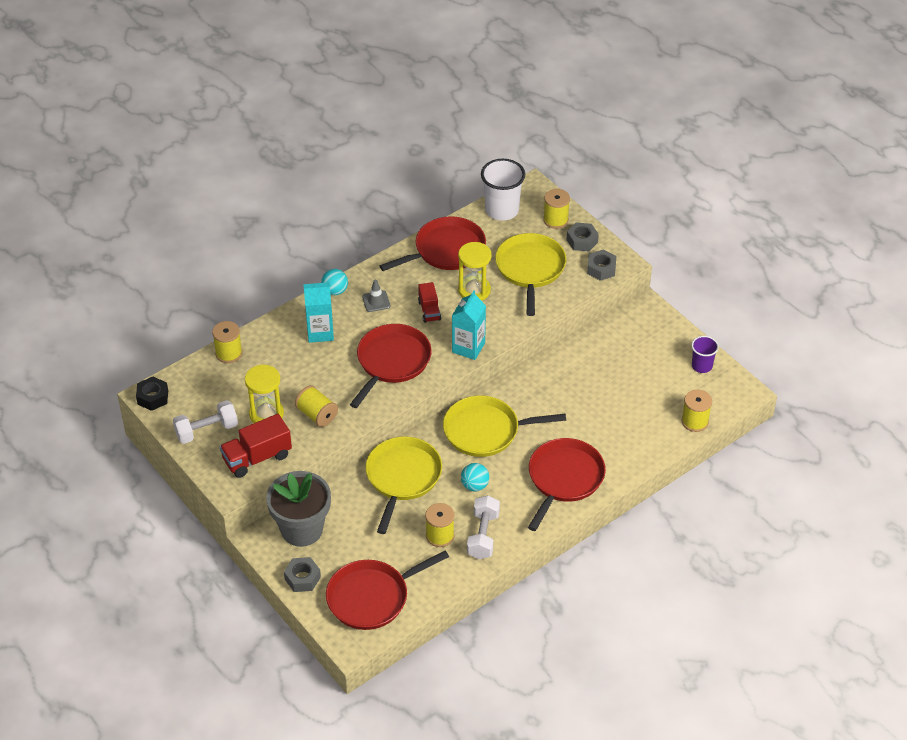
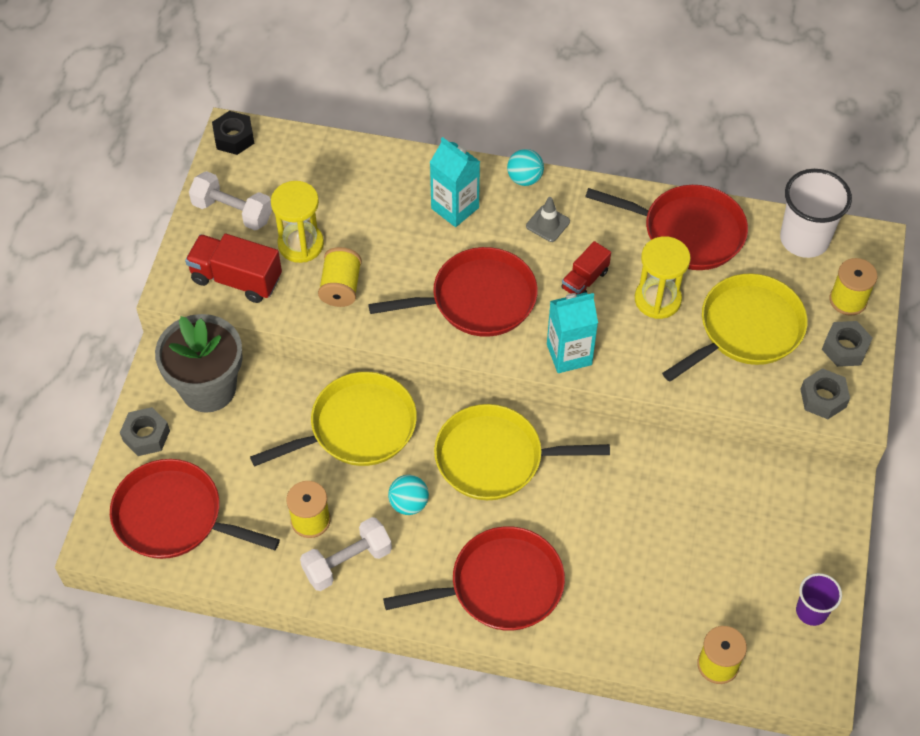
camera: 50 degrees right, 10 degrees up
yellow spool [212,321,243,363] -> none
yellow pan [443,395,566,457] -> yellow pan turned 45 degrees counterclockwise [434,404,610,500]

